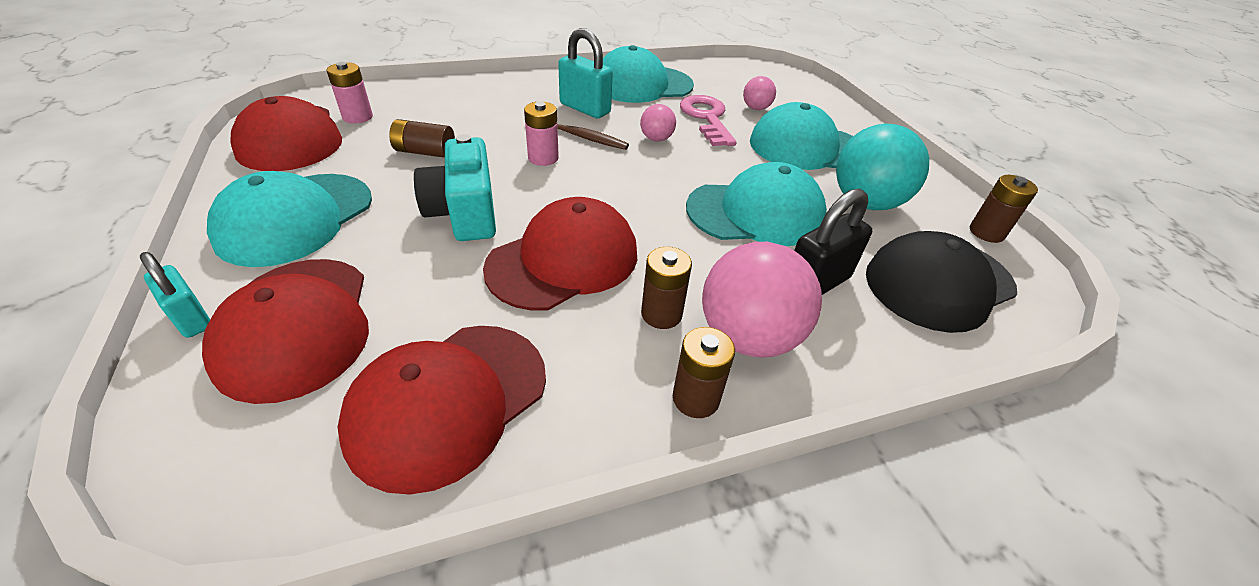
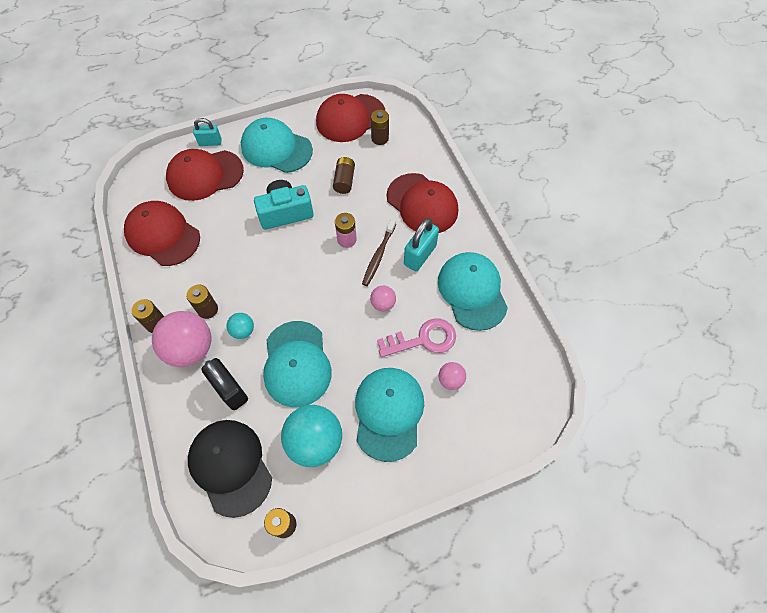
camera: 90 degrees right, 20 degrees up
turquoise padlock [140,252,210,338] -> turquoise padlock turned 45 degrees clockwise [193,118,222,146]
pink battery [327,62,373,124] -> brown battery [371,110,389,145]
red cap [483,197,637,311] -> red cap moved to [387,173,458,233]
none -> turquoise ball [227,313,254,339]

